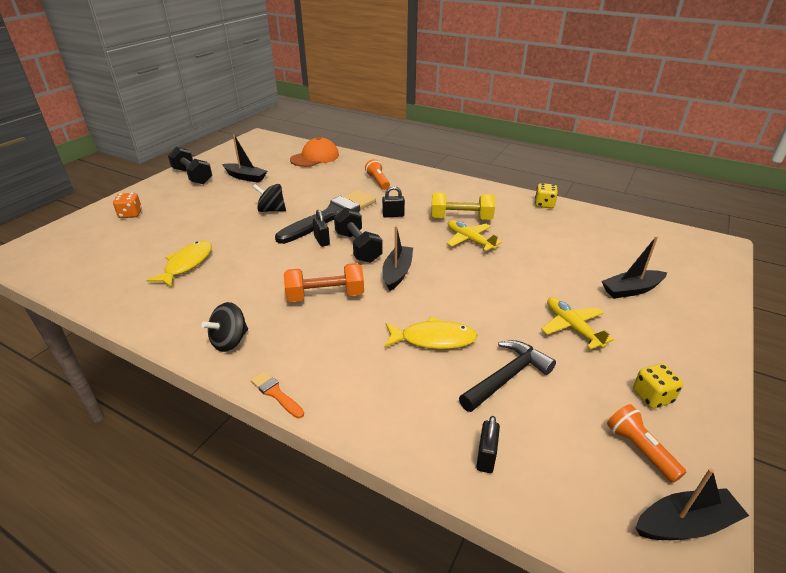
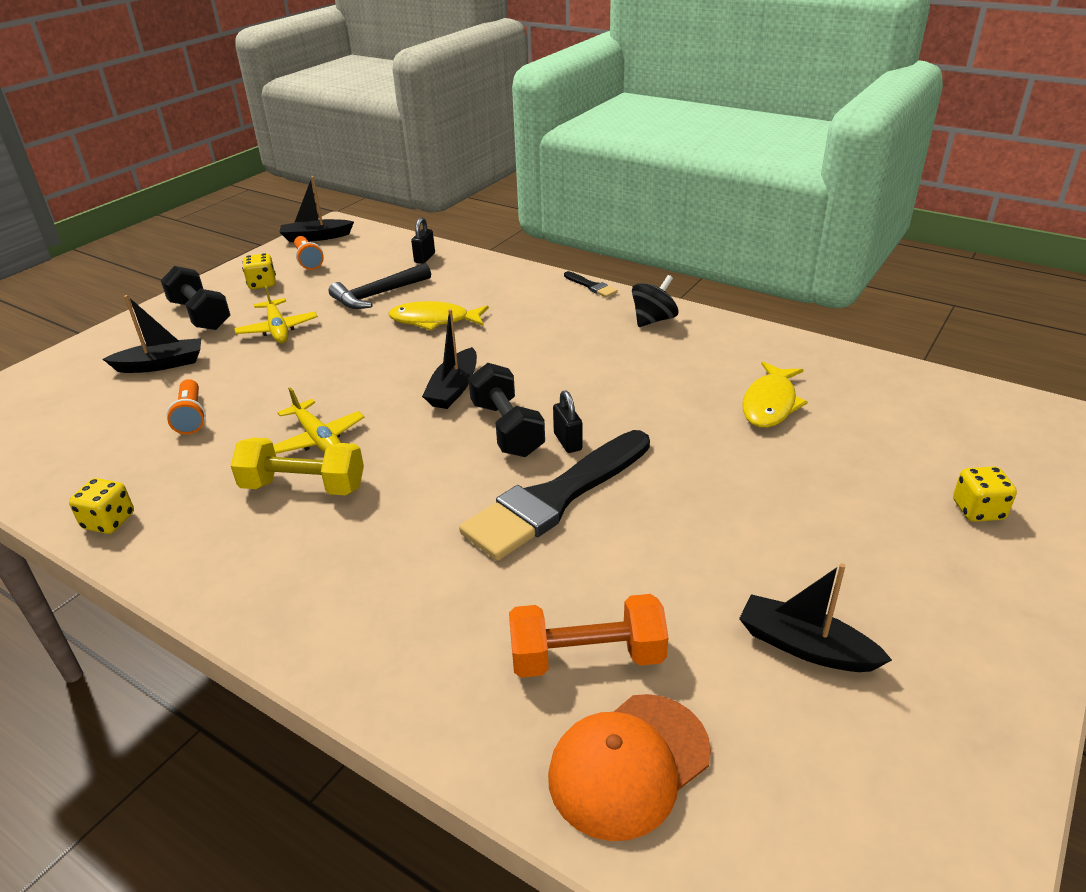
camera: 175 degrees left, 0 degrees up
orange dice [113,193,142,218] -> yellow dice [953,467,1017,522]
black dumbbell [168,147,212,184] -> black dumbbell moved to [161,266,230,330]
orange brush [251,371,304,418] -> black brush [564,271,618,298]
black spinning top [253,184,286,212] -> none
orange dumbbell [284,263,364,302] -> orange dumbbell moved to [509,594,669,678]
orange flashlight [365,159,390,190] -> orange flashlight moved to [167,379,206,434]
black padlock [382,186,405,218] -> none

